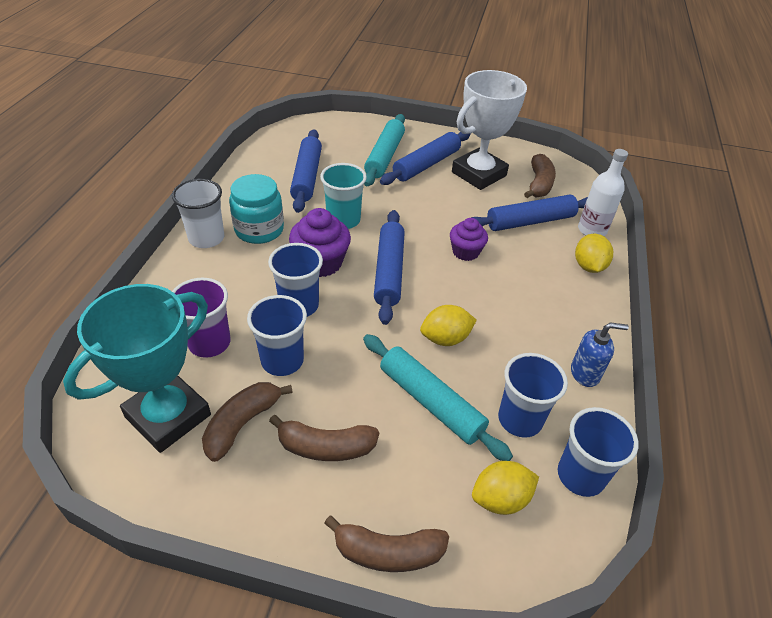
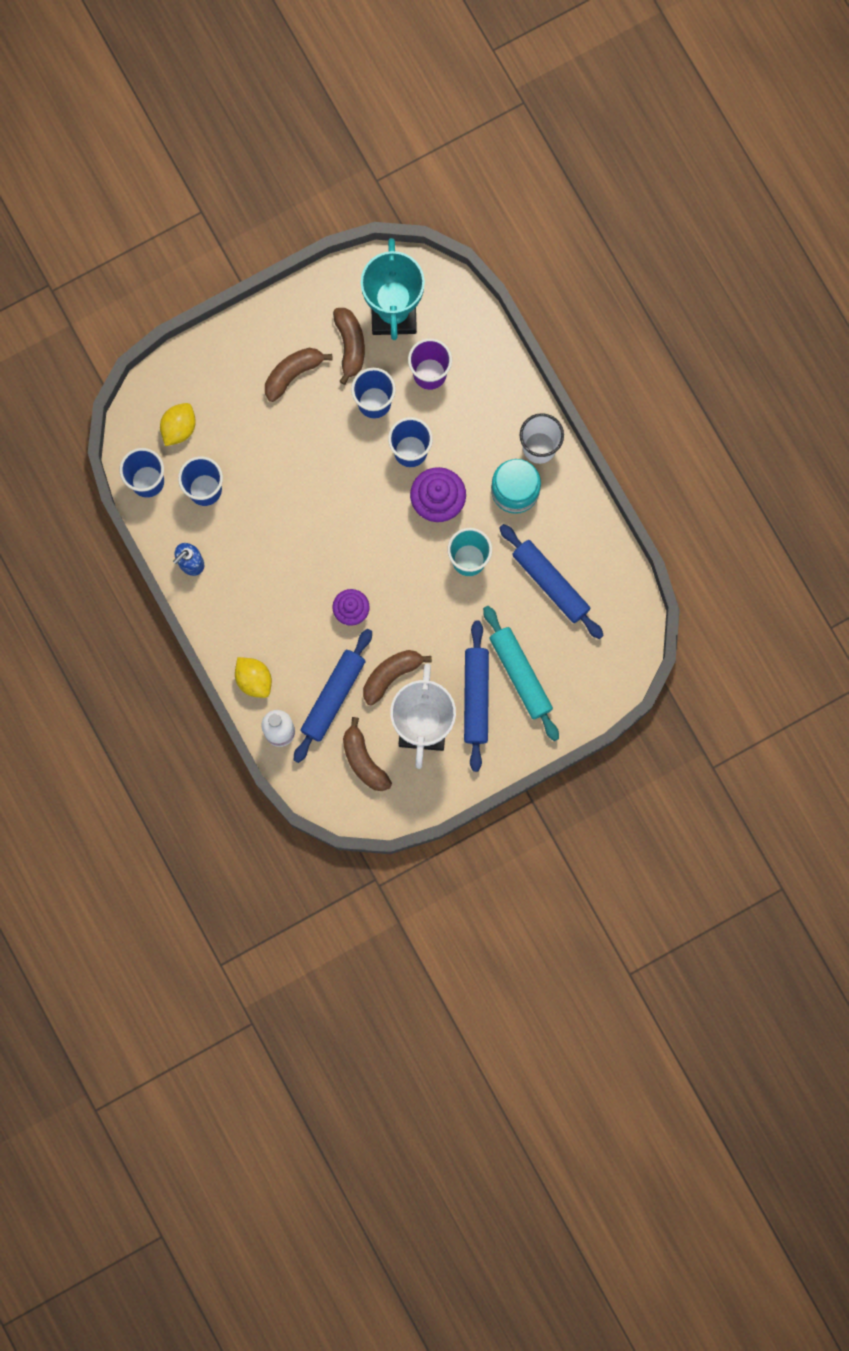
camera: 140 degrees right, 35 degrees up
brown banana [324,516,449,572] -> brown banana moved to [363,650,432,706]
turquoise rolling pin [363,334,513,461] -> none
blue rolling pin [374,210,405,325] -> none
yellow lemon [420,305,477,346] -> none

